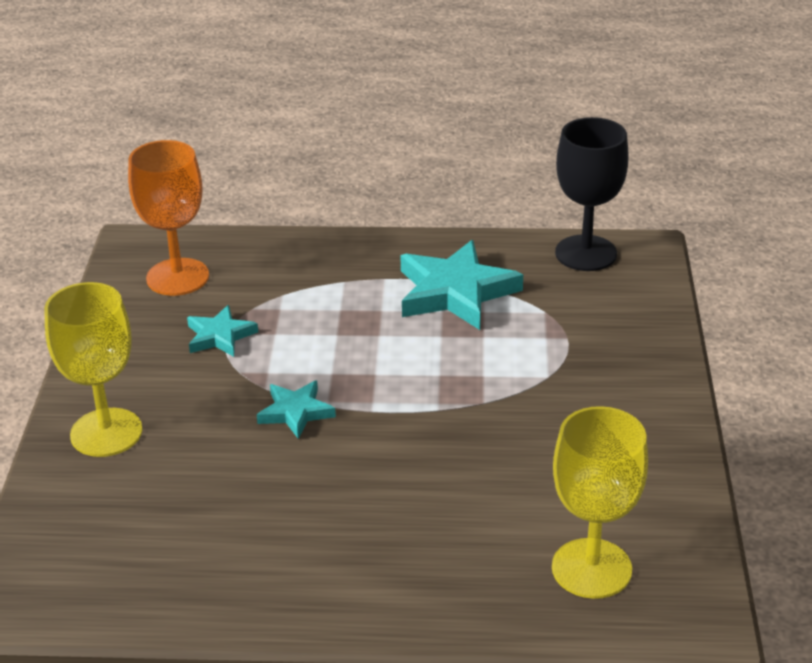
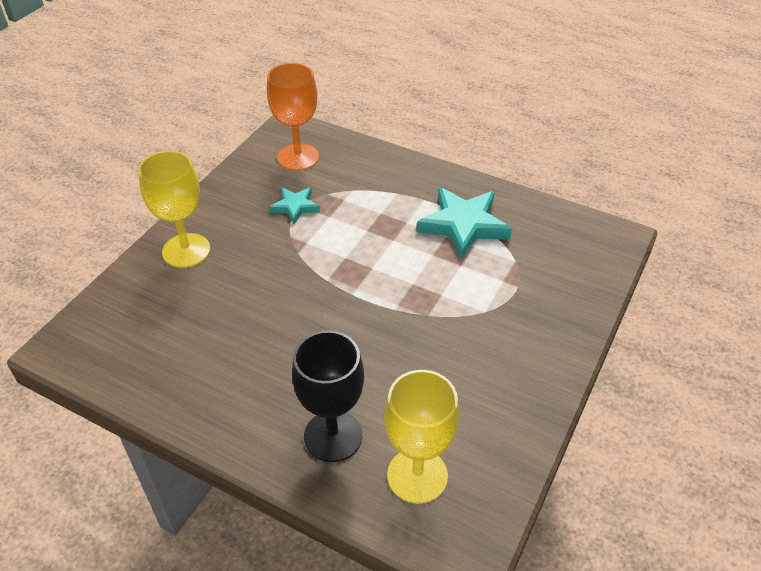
camera: 25 degrees right, 10 degrees up
turquoise star [257,380,336,439] -> none
black goblet [555,117,629,271] -> black goblet moved to [292,330,364,462]

